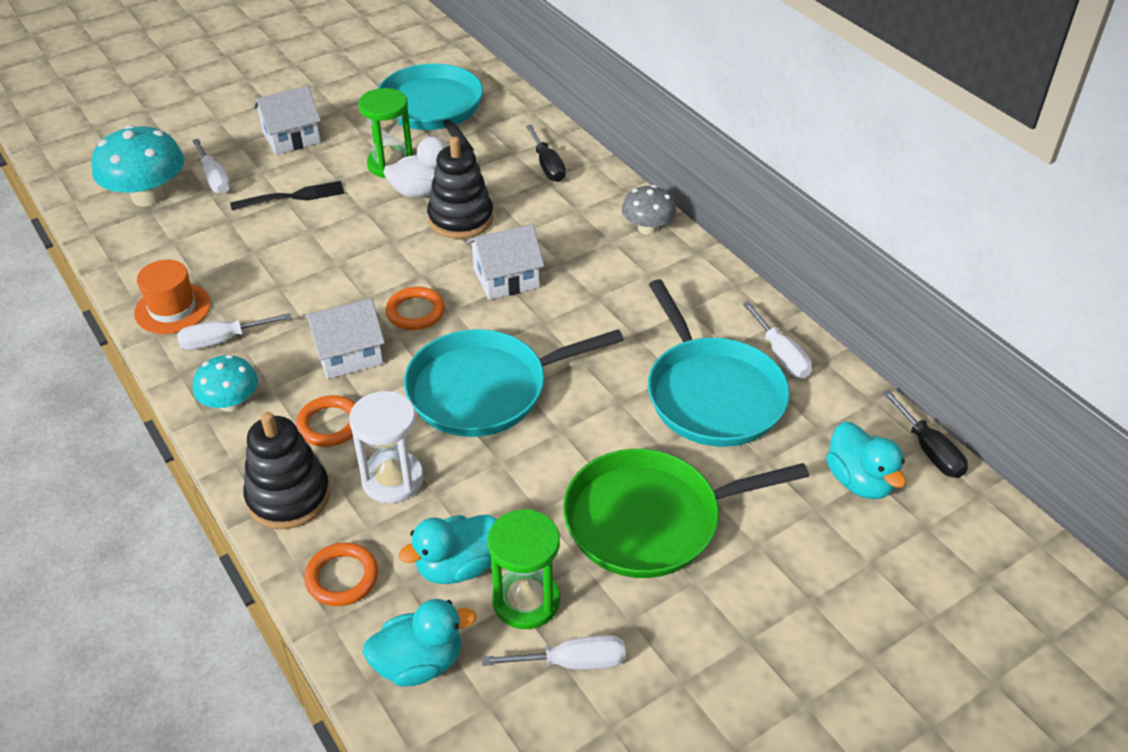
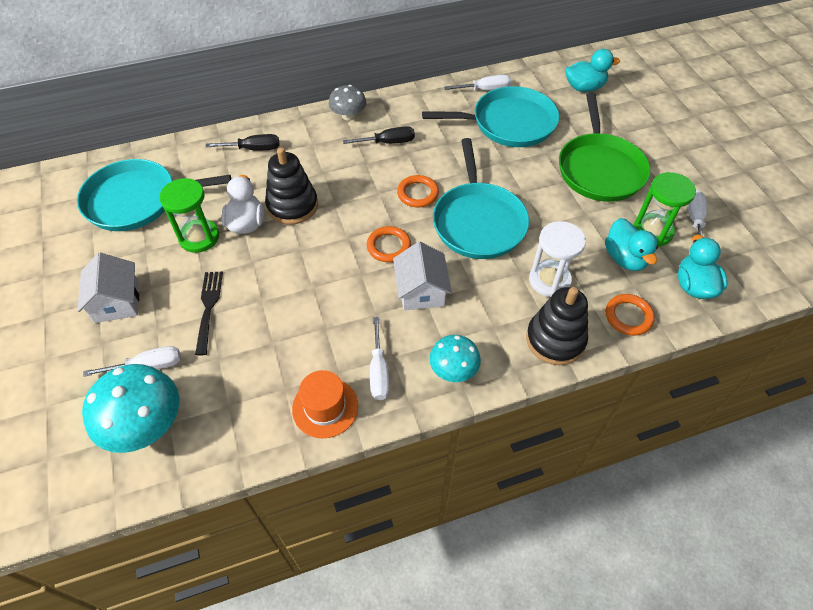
camera: 75 degrees left, 10 degrees up
orange ring [296,395,355,447] -> orange ring moved to [397,175,439,207]
white house [467,224,544,300] -> none
black screwdriver [882,389,968,478] -> black screwdriver moved to [343,126,415,144]

